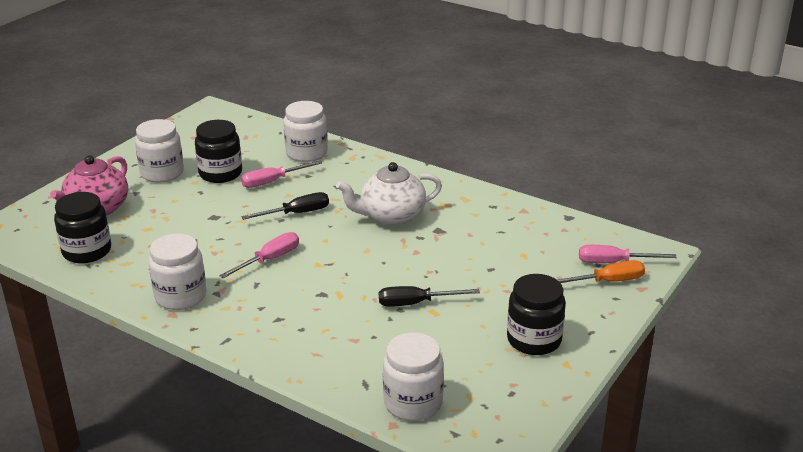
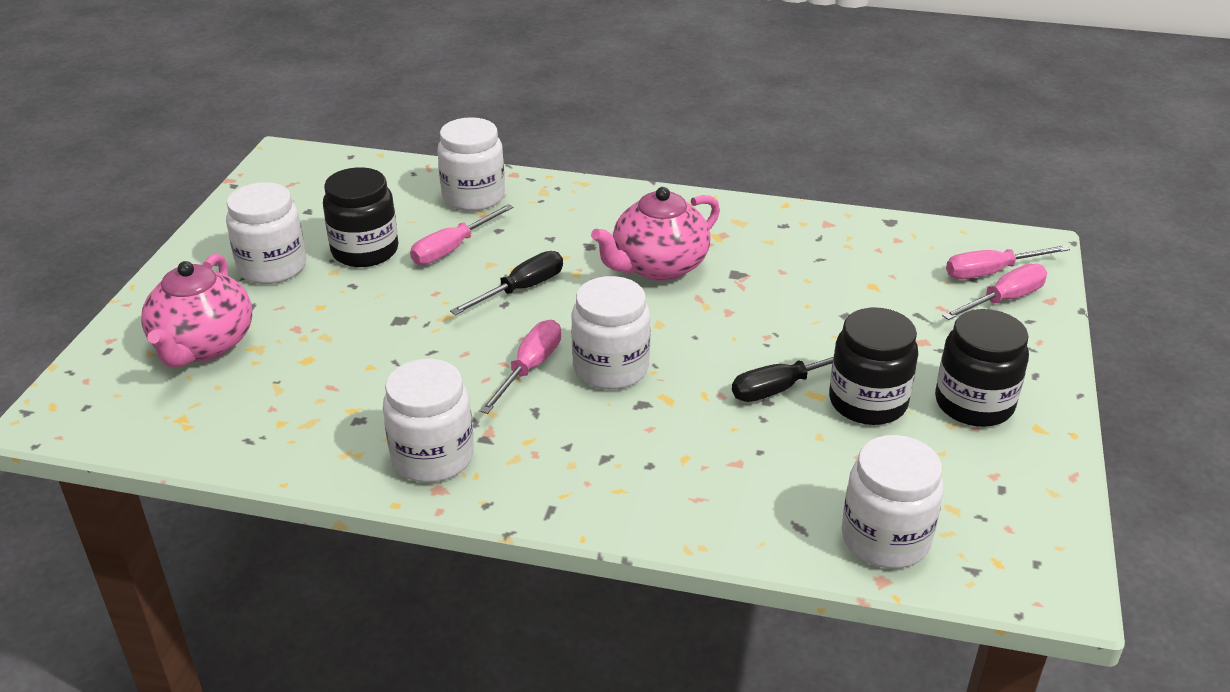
camera: 20 degrees left, 5 degrees up
black jar [54,192,111,263] -> black jar moved to [829,308,918,425]
white teapot [336,162,442,226] -> pink teapot [591,187,720,281]
orange screwdriver [558,260,645,283] -> pink screwdriver [942,264,1047,320]
none -> white jar [571,276,650,390]

